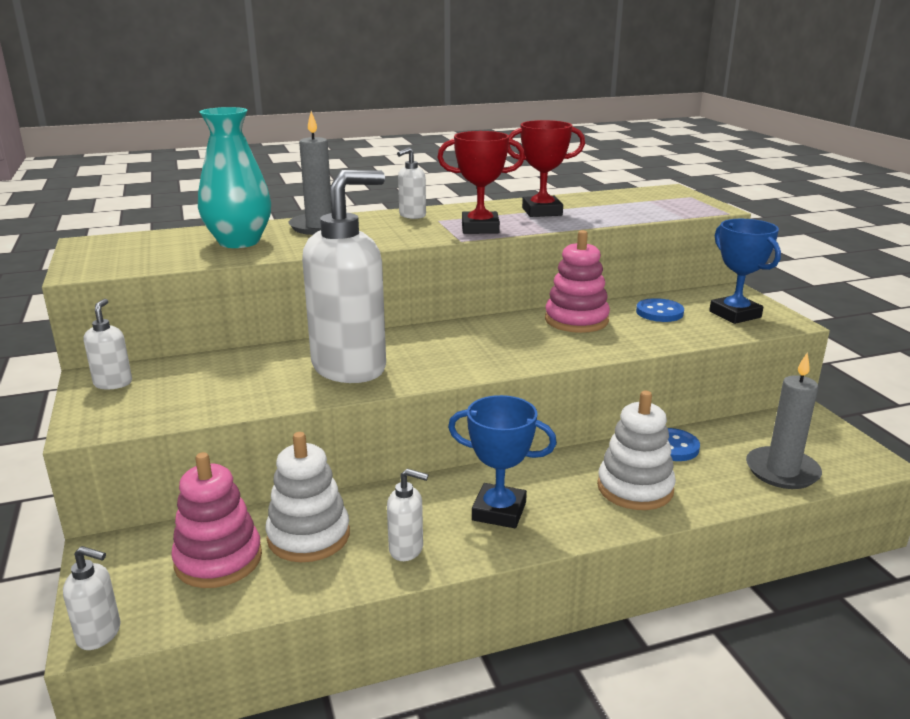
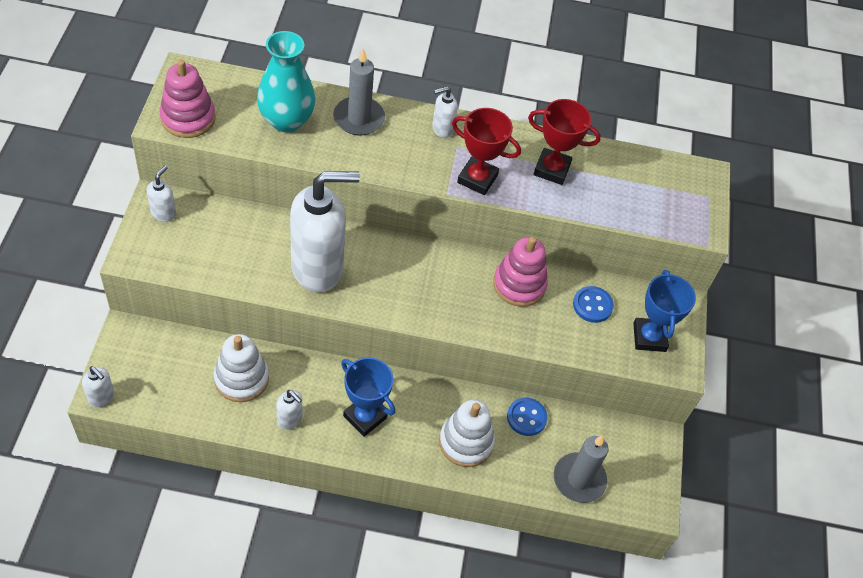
camera: 20 degrees right, 30 degrees up
pink stacking toy [171,452,262,588] -> pink stacking toy moved to [160,59,215,138]

